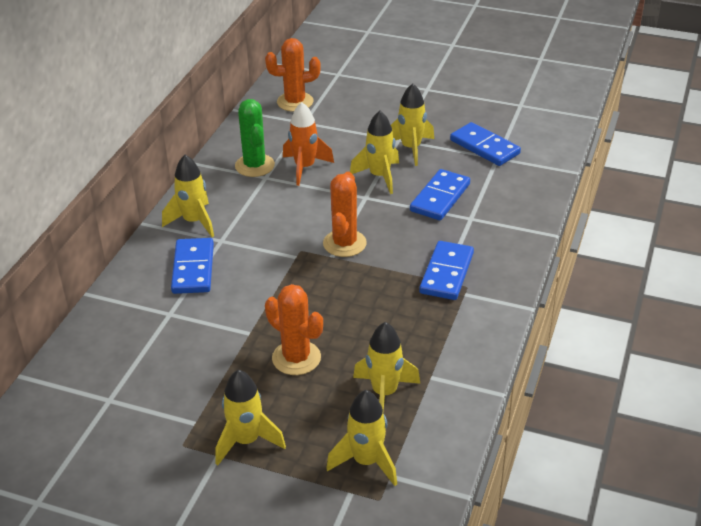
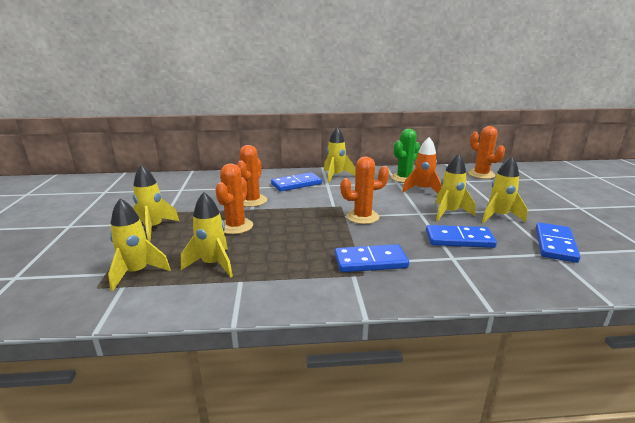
camera: 65 degrees right, 15 degrees down
none -> orange cactus [237,145,267,207]

